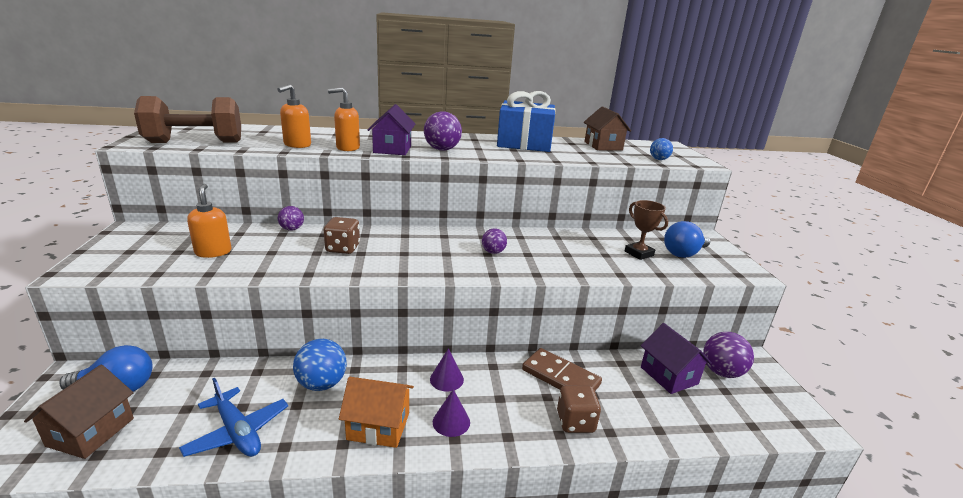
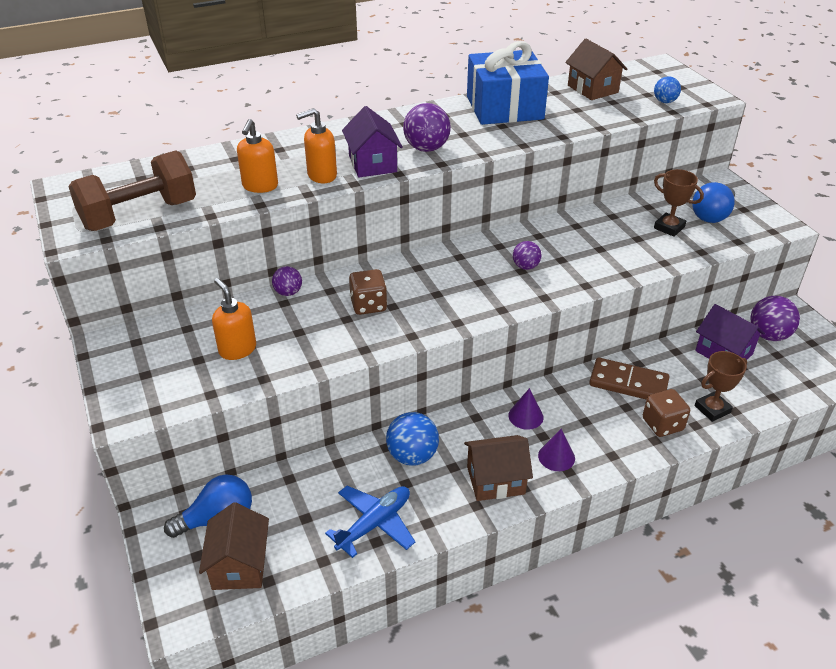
camera: 15 degrees left, 15 degrees up
blue plane [179,378,288,457] -> blue plane turned 75 degrees counterclockwise [325,486,415,558]
orange house [339,377,414,448] -> brown house [464,435,533,501]
none -> brown trophy [695,351,747,422]

